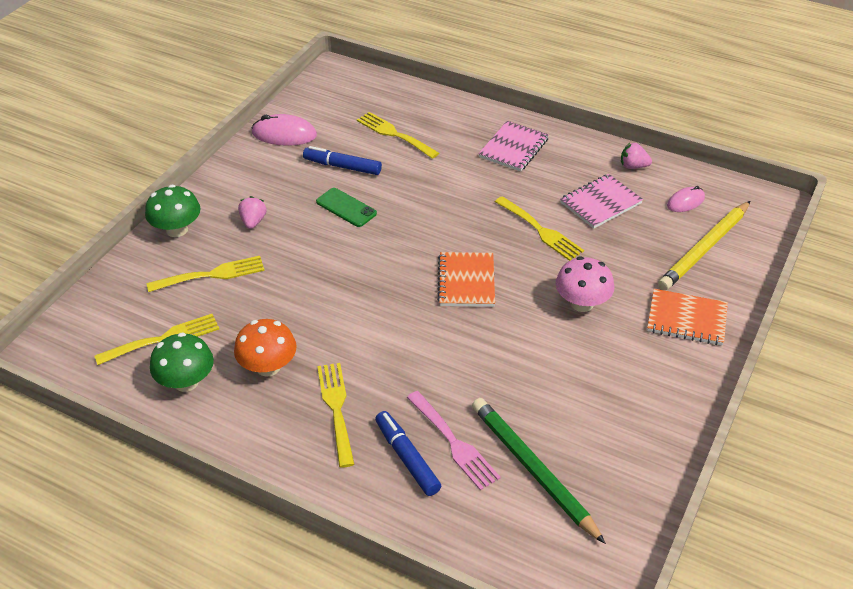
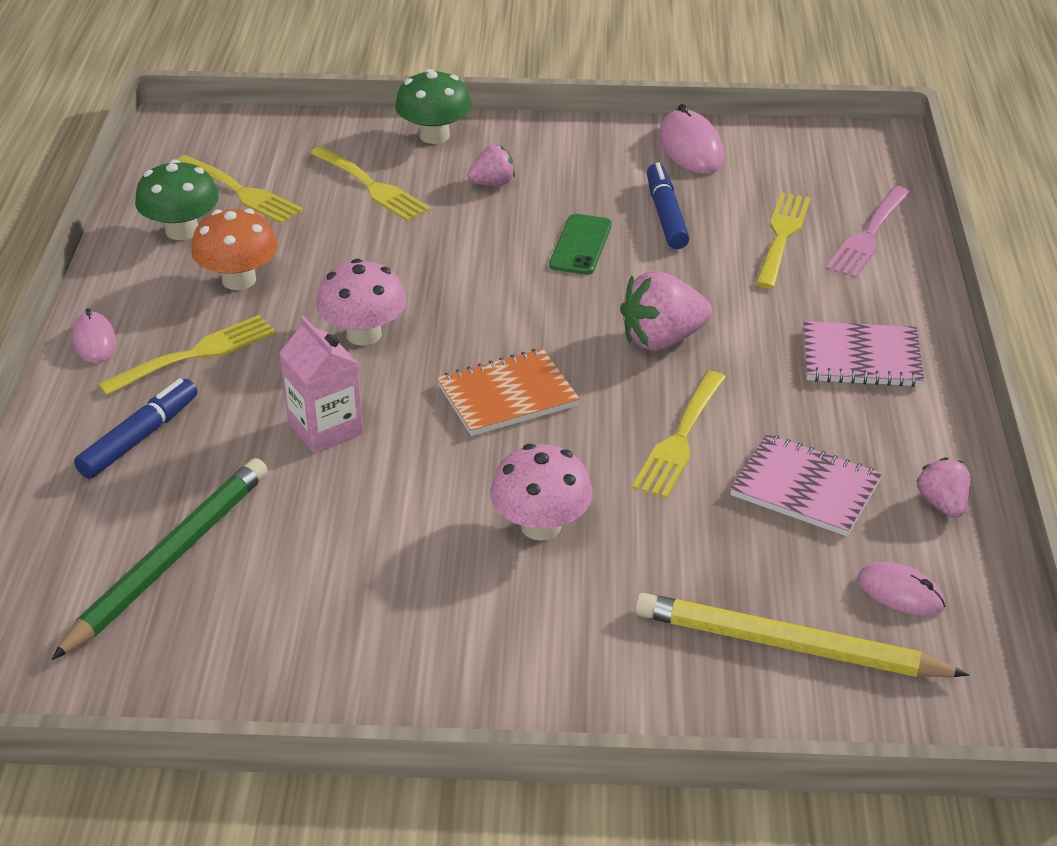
camera: 65 degrees right, 5 degrees down
pink fork [407,391,501,491] -> pink fork moved to [826,186,910,278]
orange notebook [647,289,728,345] -> none
none -> pink mouse [72,308,116,363]
none -> pink carton [280,316,363,453]
none -> pink mushroom [317,259,406,346]
none -> pink strawberry [620,271,712,351]

